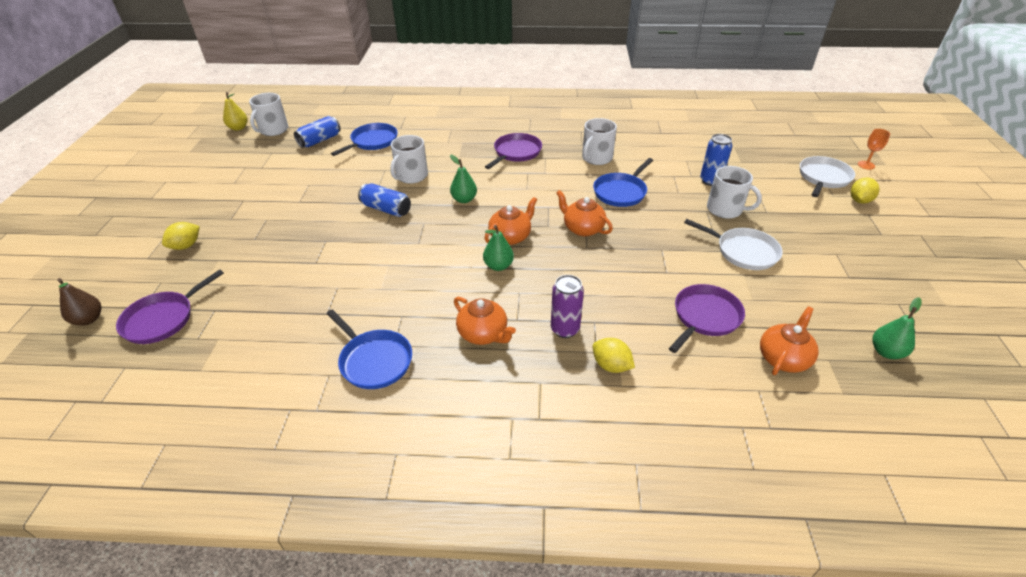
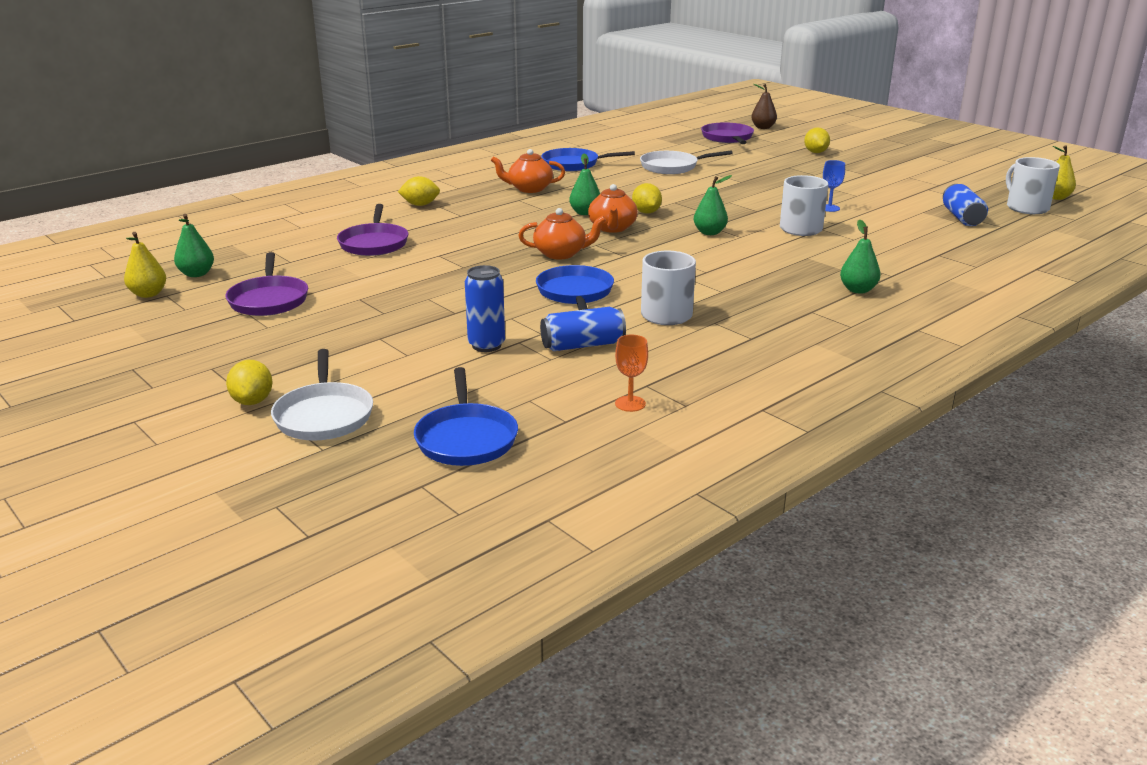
camera: 135 degrees right, 15 degrees down
blue pan [331,123,398,156] -> blue pan moved to [414,367,518,466]
blue can [358,183,411,217] -> blue can moved to [540,307,626,351]
purple pan [485,133,542,169] -> purple pan moved to [225,252,308,316]
purple can [551,275,584,338] -> none
white pan [684,219,783,270] -> white pan moved to [640,151,733,174]
white mug [707,166,762,219] -> none
orange teapot [760,306,819,375] -> none
orange goblet [858,129,890,170] -> orange goblet moved to [615,335,648,412]
none -> yellow pear [124,232,166,298]
none -> yellow lemon [632,183,662,213]
none -> blue goblet [823,160,845,212]
none -> green pear [840,219,881,294]

